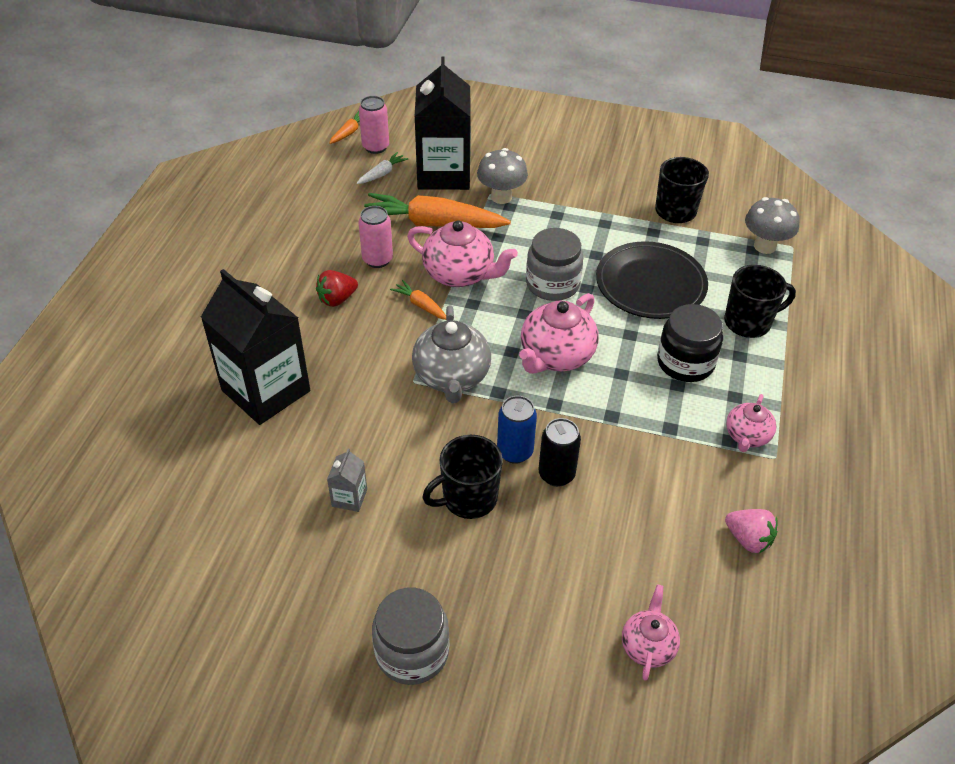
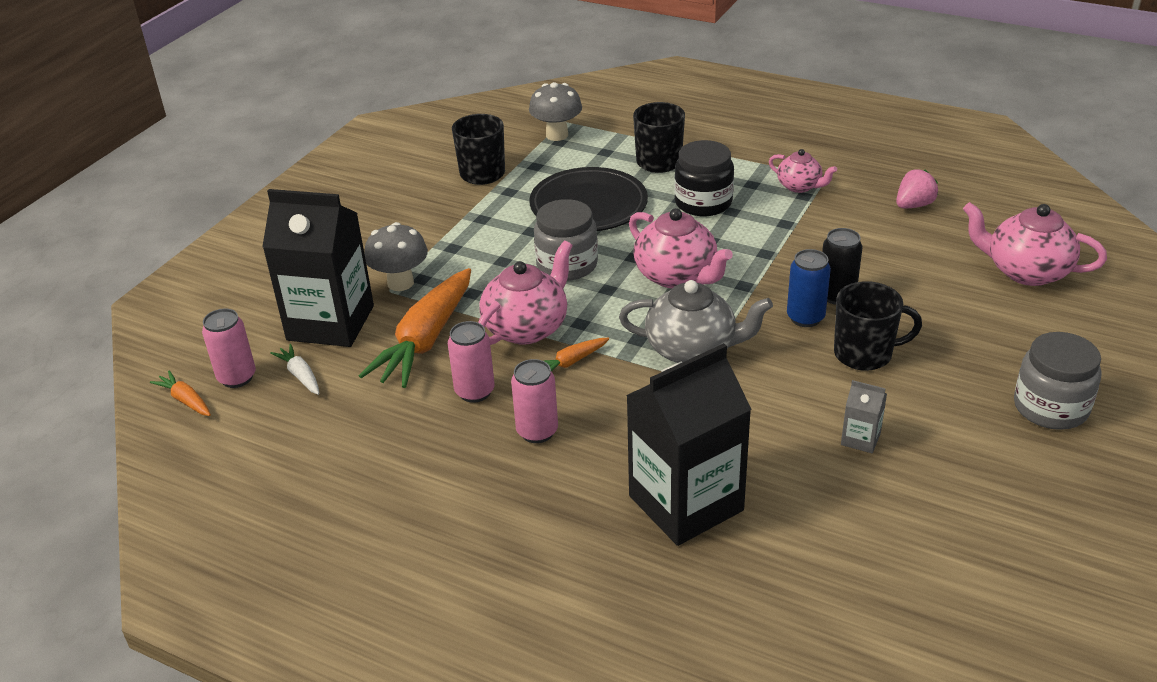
camera: 75 degrees left, 10 degrees down
red strawberry [316,270,358,307] -> pink can [511,359,558,443]
black mug [422,435,503,519] -> black mug turned 75 degrees counterclockwise [834,281,922,371]
pink teapot [622,585,680,681] -> pink teapot [963,202,1107,286], size x1.69

